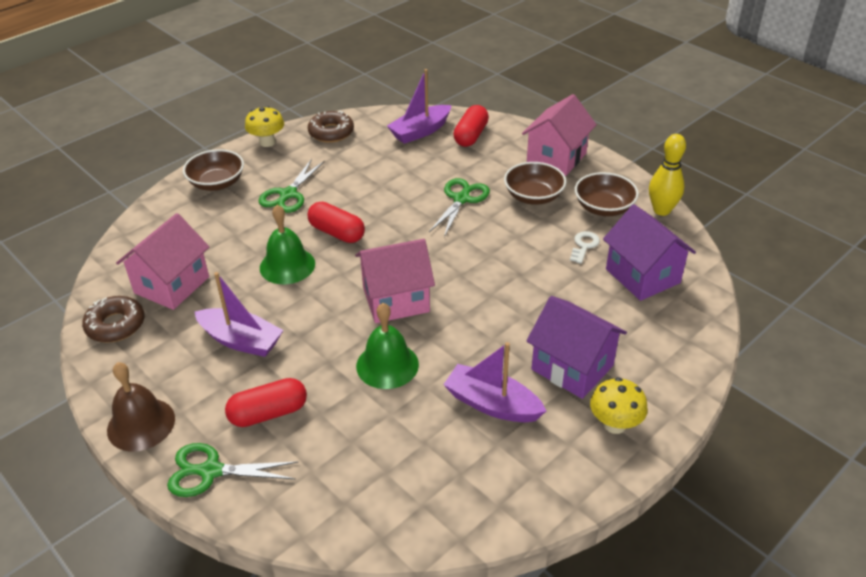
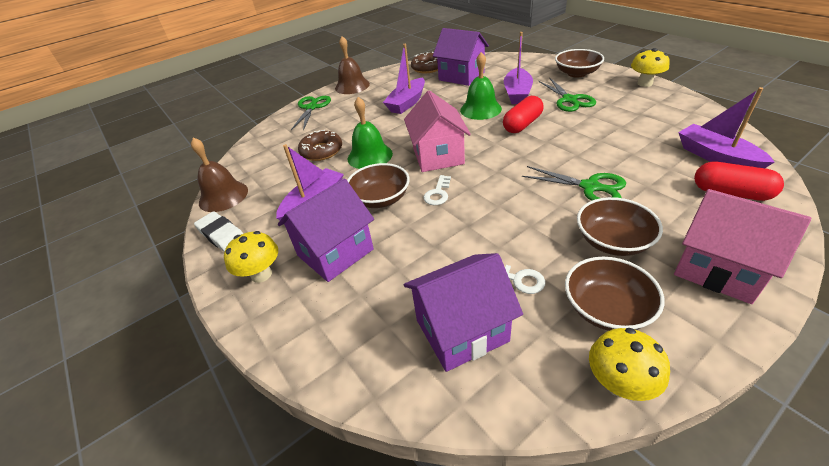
camera: 100 degrees right, 0 degrees up
pink house [116,213,209,310] -> purple house [433,28,489,86]
red capsule [225,378,307,427] -> none
green scissors [259,159,325,213] -> green scissors turned 135 degrees counterclockwise [539,77,596,112]
brown donut [308,111,354,143] -> brown donut moved to [298,130,342,161]
yellow bowling pin [649,134,686,216] -> yellow mushroom [589,328,670,401]
none -> brown bell [191,138,248,212]
none -> white eraser [194,211,244,252]
none -> brown bowl [347,163,410,208]
none -> white key [423,175,451,205]
none -> purple boat [504,32,533,104]

